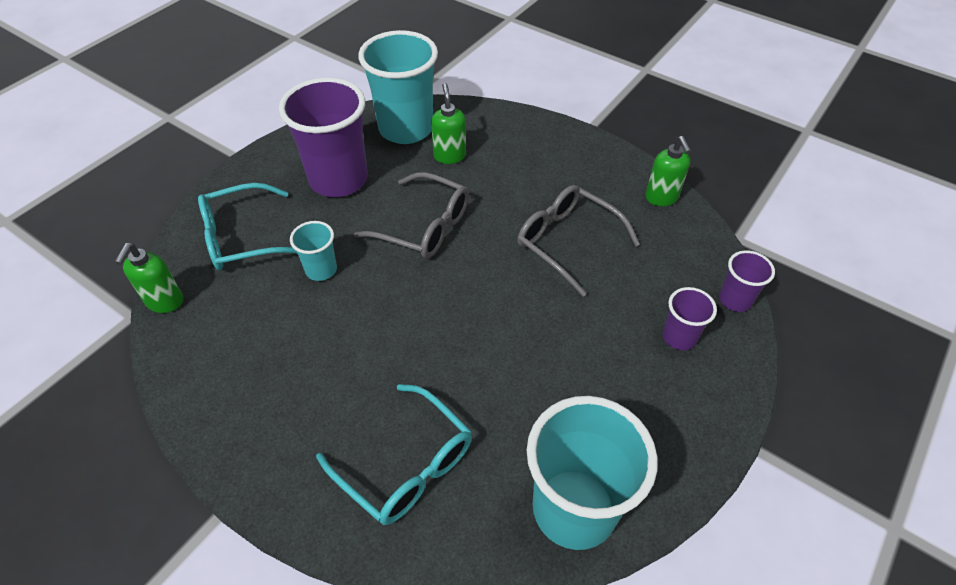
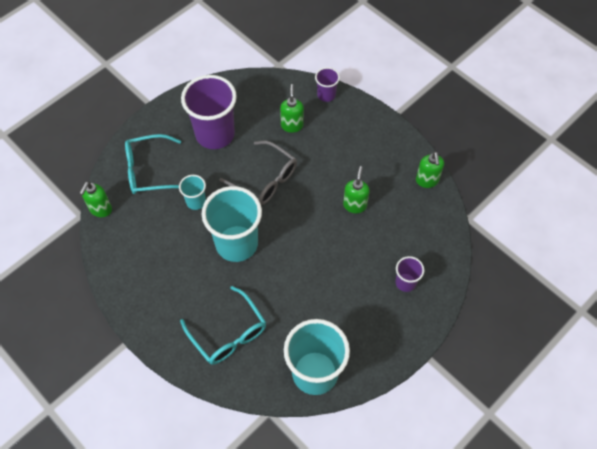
camera: 10 degrees right, 10 degrees up
turquoise cup [358,30,438,144] -> turquoise cup moved to [202,186,262,262]
grey glasses [517,185,640,297] -> green soap dispenser [343,166,369,213]
purple cup [719,250,775,312] -> purple cup moved to [315,67,340,102]

